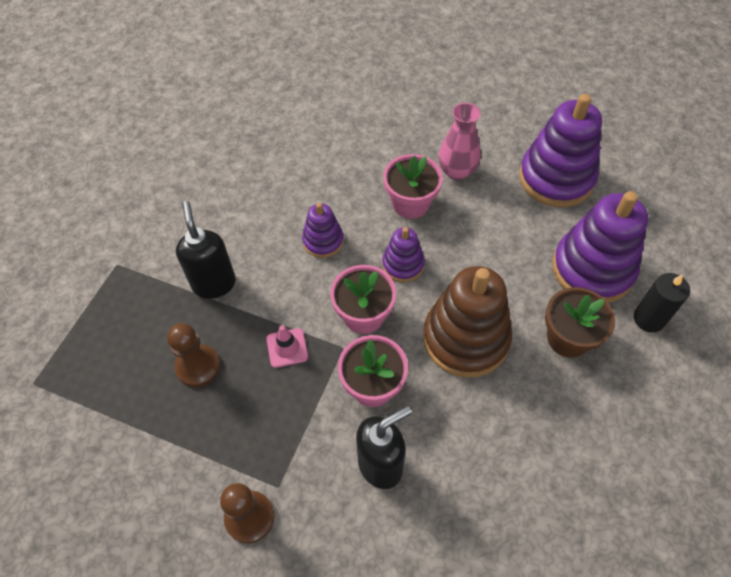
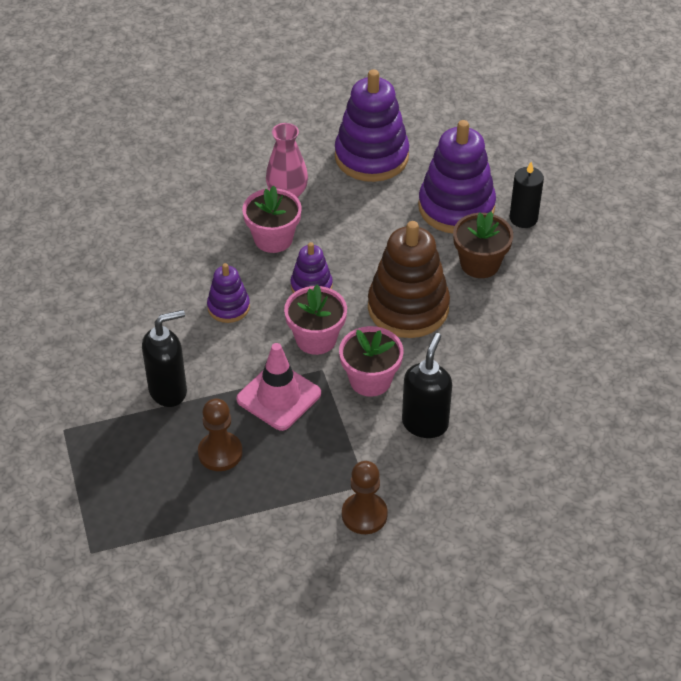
camera: 40 degrees left, 10 degrees down
black soap dispenser [176,201,236,299] -> black soap dispenser turned 120 degrees clockwise [142,310,187,407]
pink traffic cone [267,325,308,368] -> pink traffic cone [236,343,321,431], size x1.75

